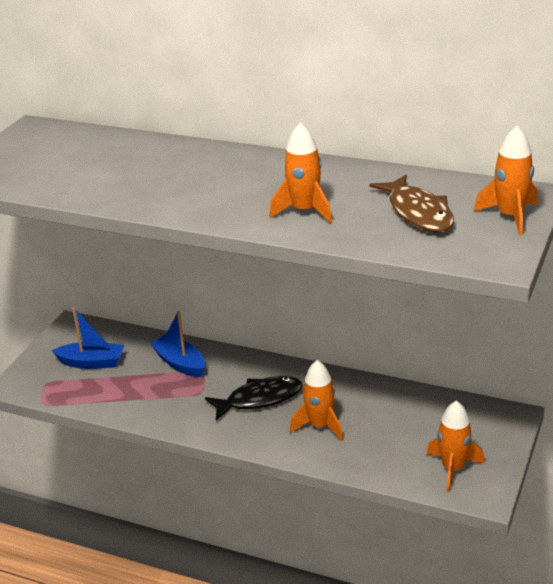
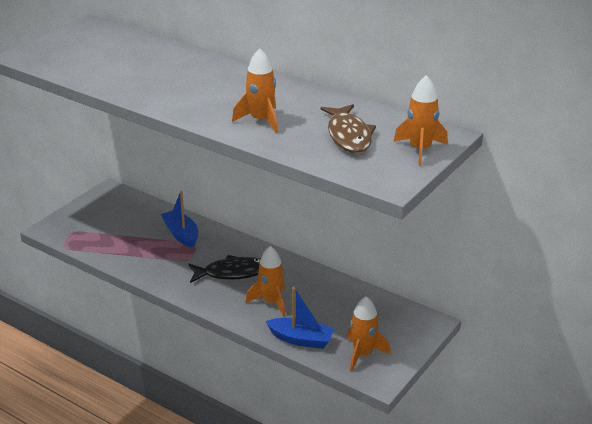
camera: 10 degrees right, 0 degrees up
blue boat [51,308,124,369] -> blue boat moved to [266,287,334,349]

